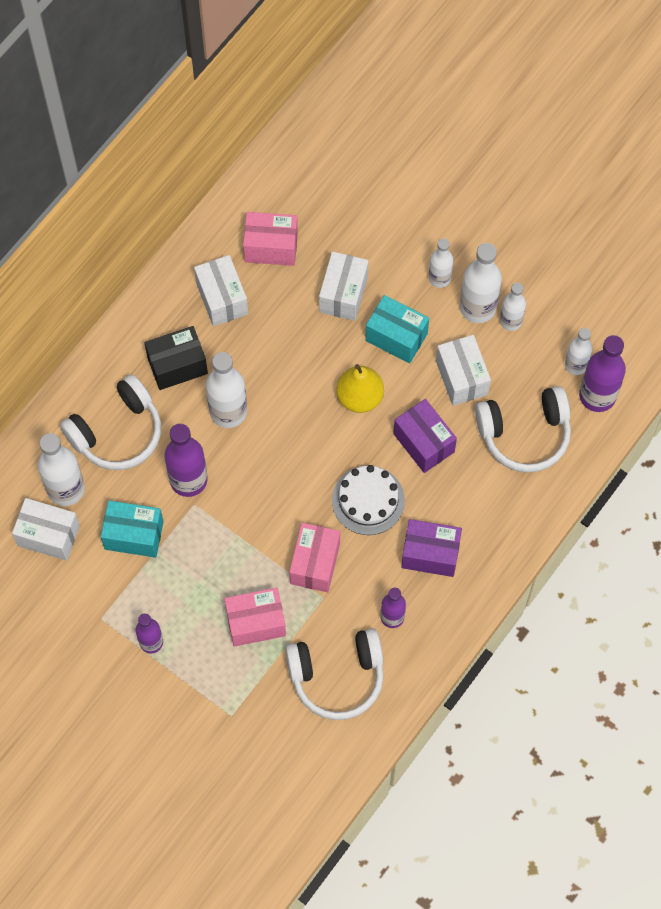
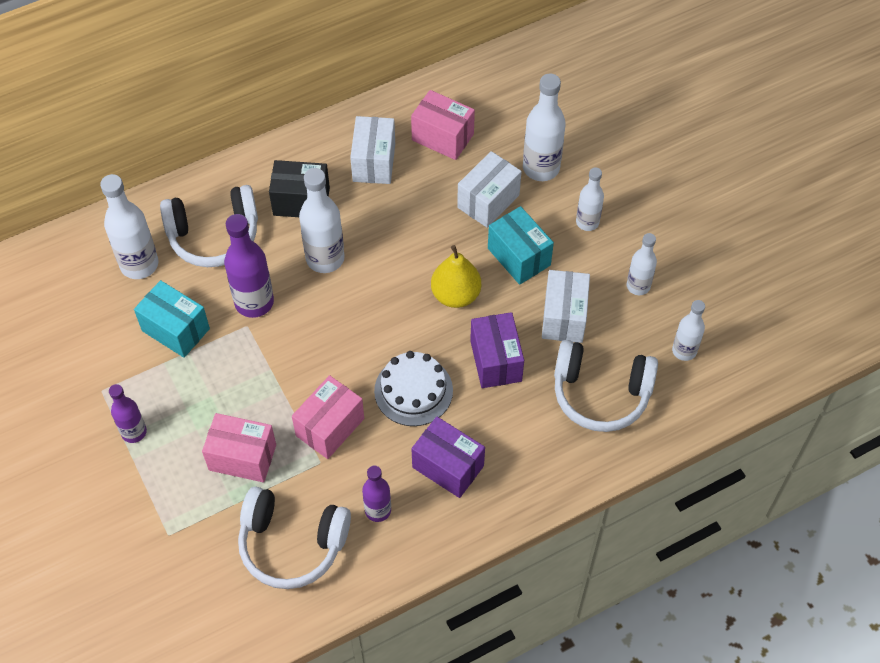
camera: 25 degrees right, 10 degrees down
white box [12,498,80,561] -> none
white bottle [460,243,502,323] -> white bottle moved to [523,74,566,181]
purple bottle [579,335,626,412] -> none

